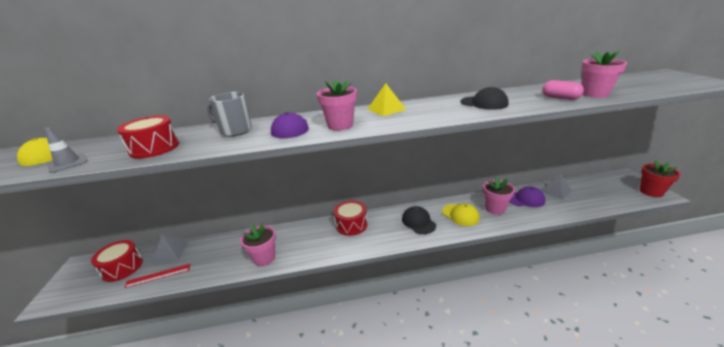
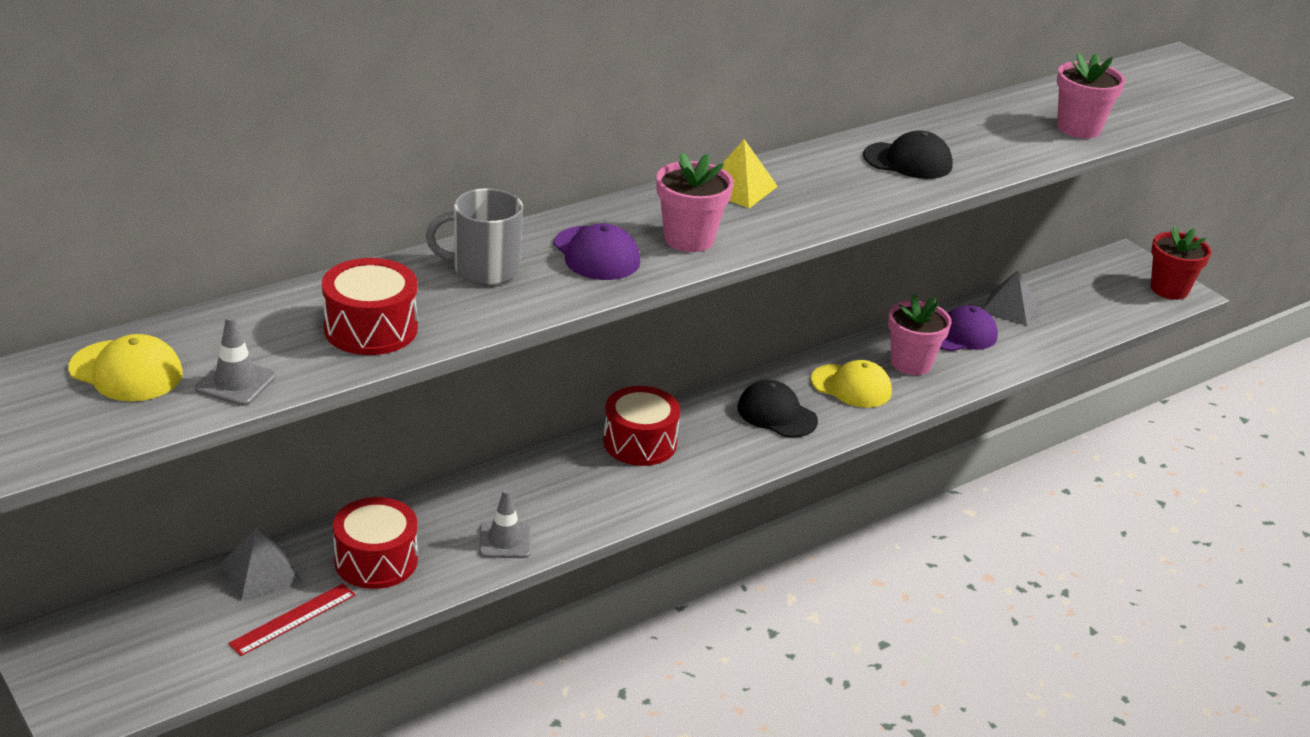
camera: 30 degrees left, 5 degrees up
red drum [91,240,143,282] -> red drum moved to [333,497,418,589]
pink flower pot [240,223,276,266] -> grey traffic cone [479,489,531,558]
pink capsule [542,80,584,100] -> none

